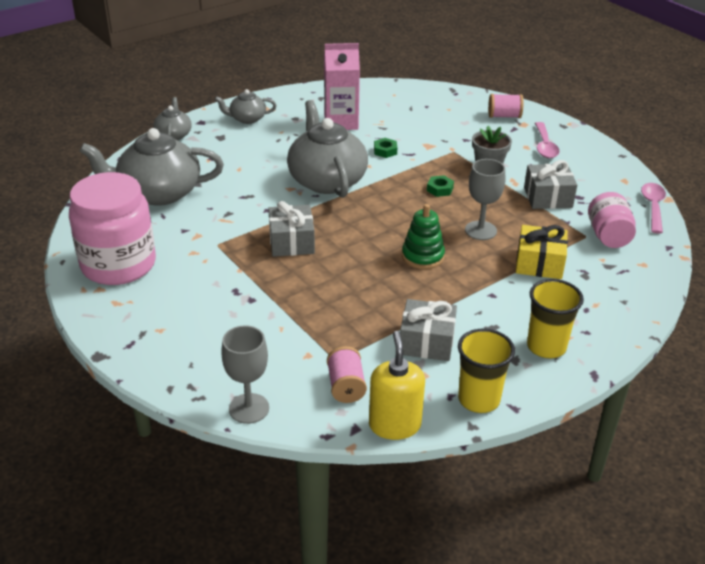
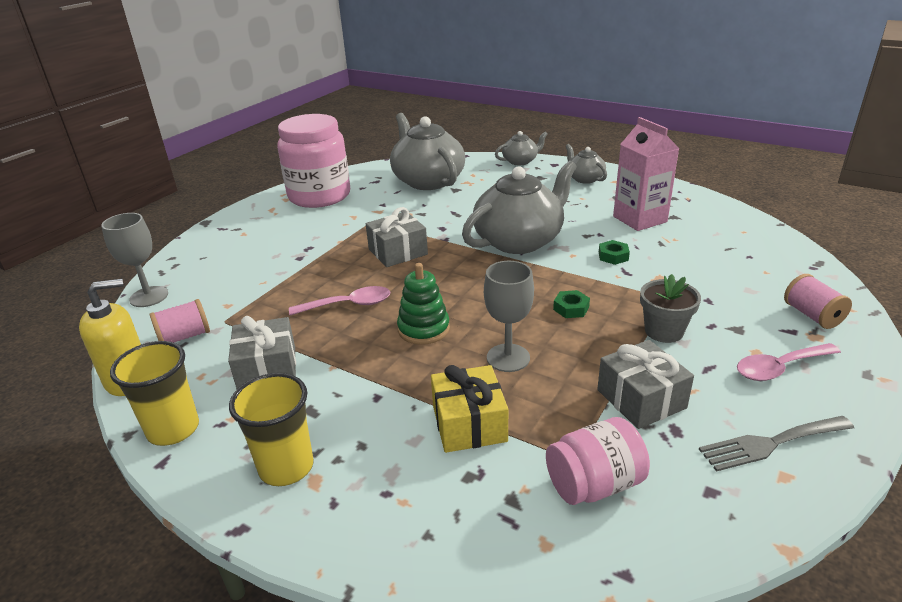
camera: 70 degrees right, 5 degrees down
pink spoon [641,183,666,234] -> pink spoon moved to [289,286,390,315]
none -> grey fork [699,416,854,472]

